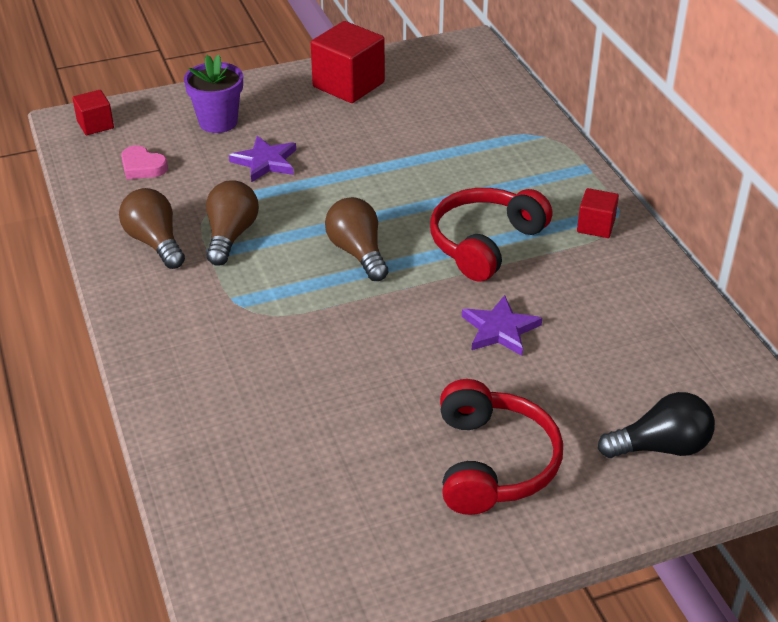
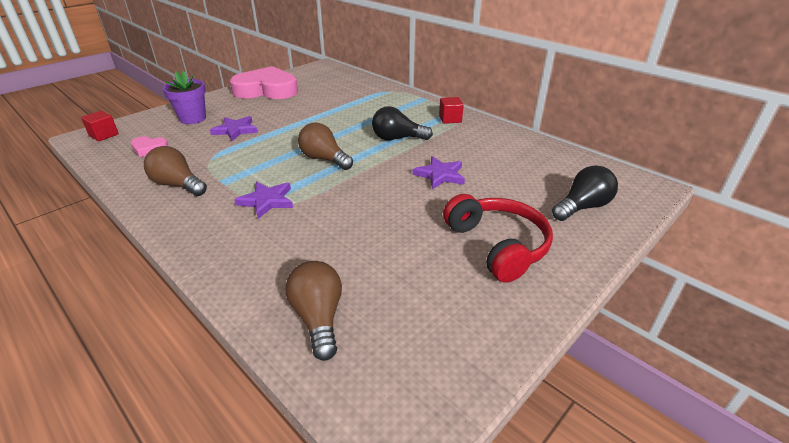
camera: 25 degrees left, 5 degrees down
brown light bulb [206,180,259,266] -> brown light bulb moved to [285,261,342,361]
red cube [311,21,385,103] -> pink heart [230,66,298,99]
red headphones [430,188,552,282] -> black light bulb [372,106,433,140]
none -> purple star [234,181,293,219]

